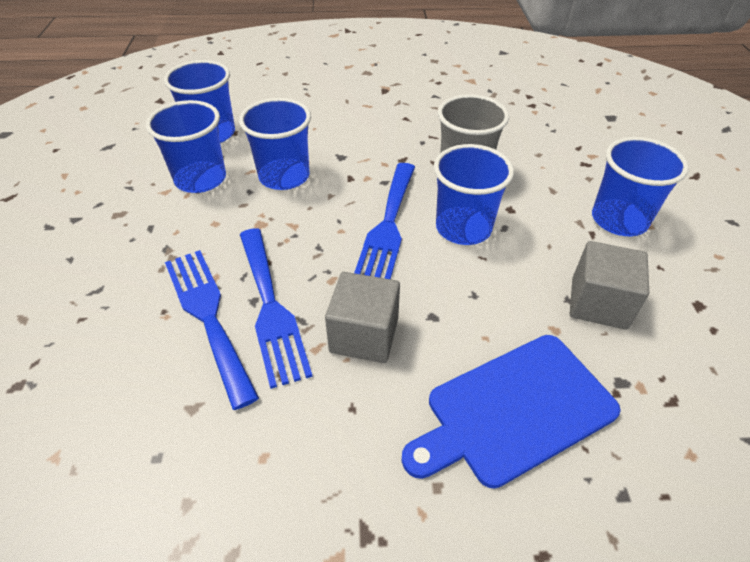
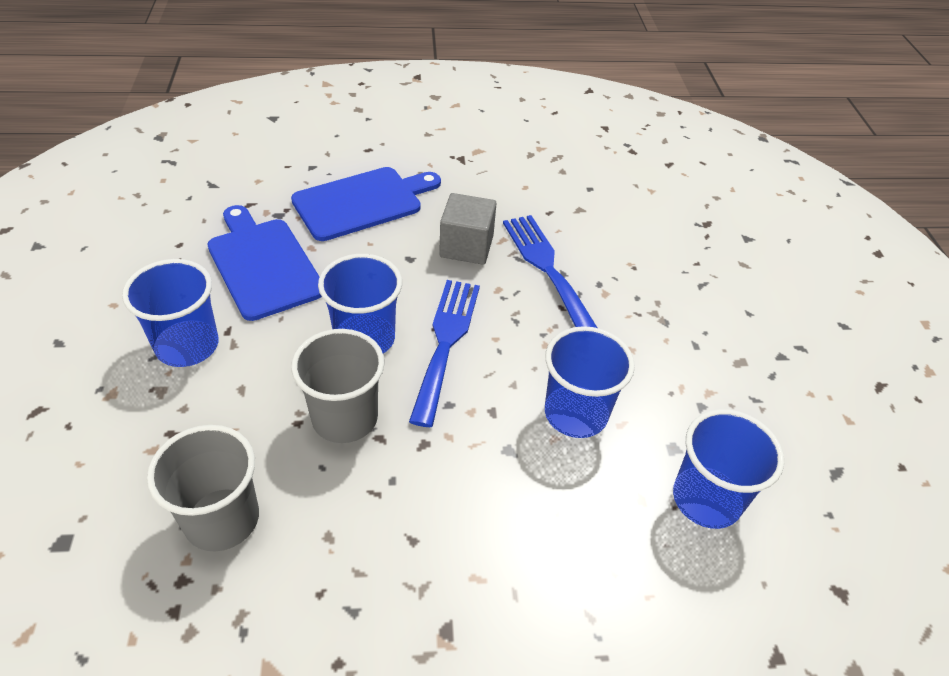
camera: 175 degrees right, 0 degrees up
blue cup [146,100,226,193] -> none
blue fork [165,250,259,410] -> none
grey cube [570,241,649,330] -> blue cutting board [208,205,322,321]
none -> grey cup [147,425,259,551]

